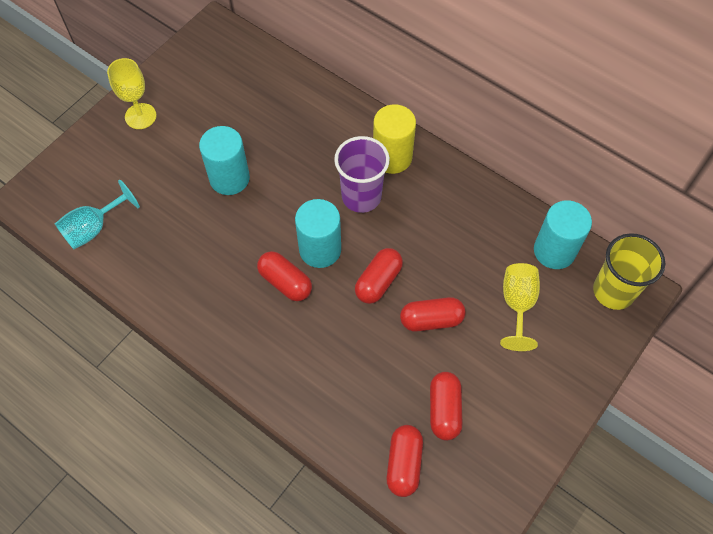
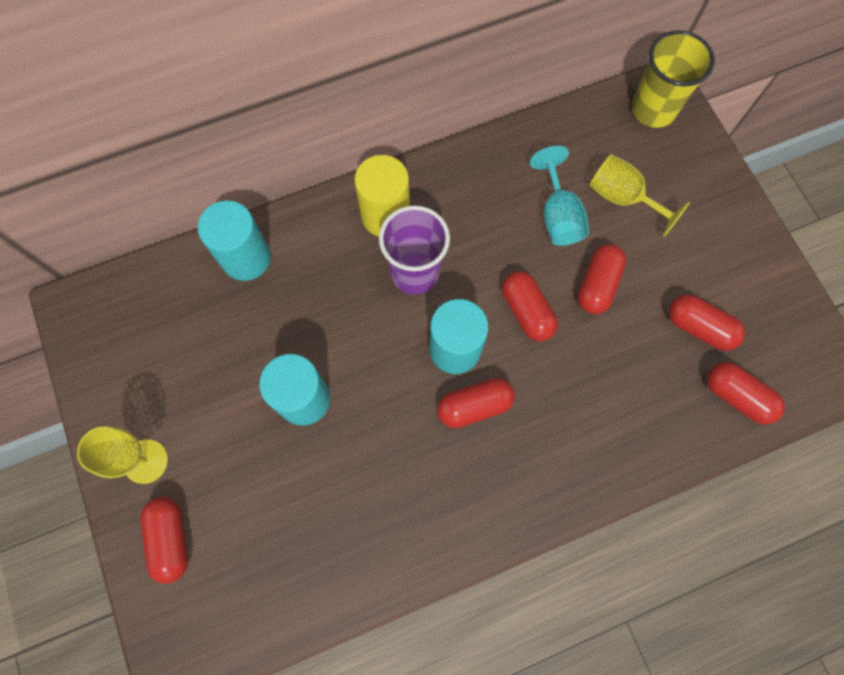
camera: 60 degrees left, 10 degrees up
turquoise goblet [55,180,140,249] -> turquoise goblet moved to [529,146,589,246]
turquoise cylinder [534,200,592,269] -> turquoise cylinder moved to [198,201,271,281]
none -> red capsule [140,497,188,584]

